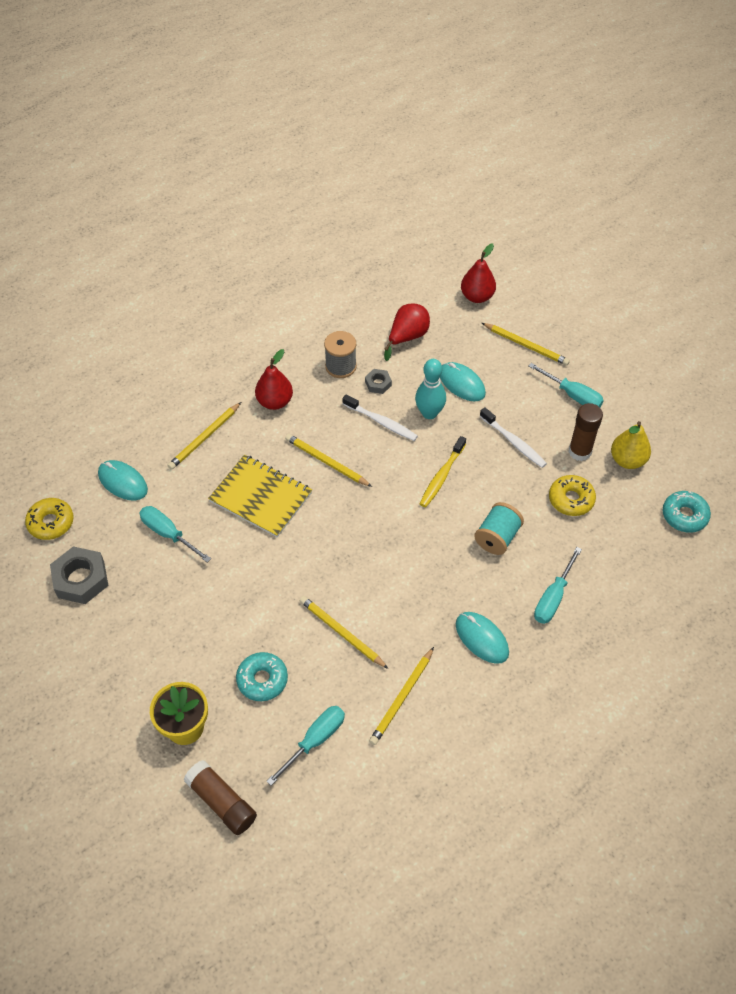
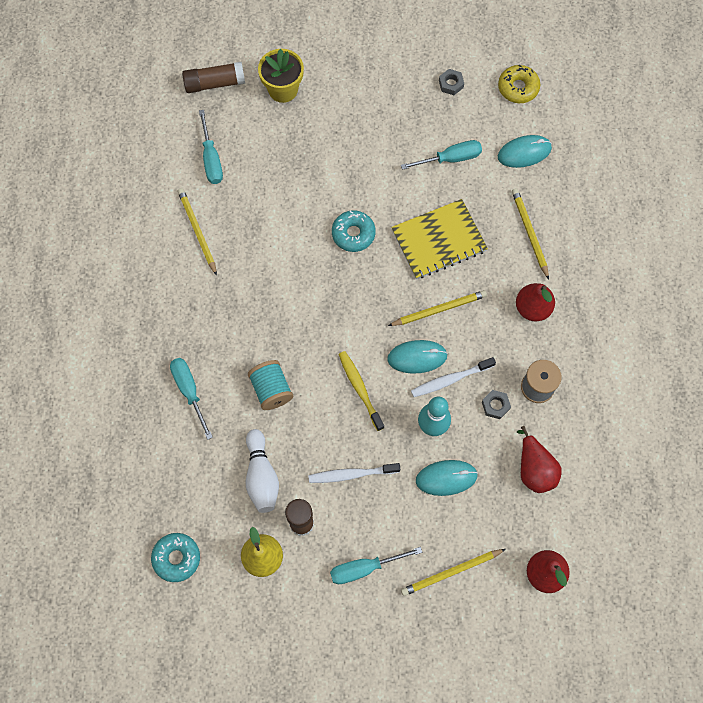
camera: 125 degrees right, 15 degrees up
grey nut [50,546,108,604] -> grey nut [439,69,464,95], size x0.52
turquoise donut [236,652,288,701] -> turquoise donut moved to [332,210,376,252]
yellow pencil [300,596,388,669] -> none
turquoise mouse [456,612,509,664] -> turquoise mouse moved to [387,340,448,374]
yellow donut [549,475,596,516] -> white bowling pin [246,429,279,513]

